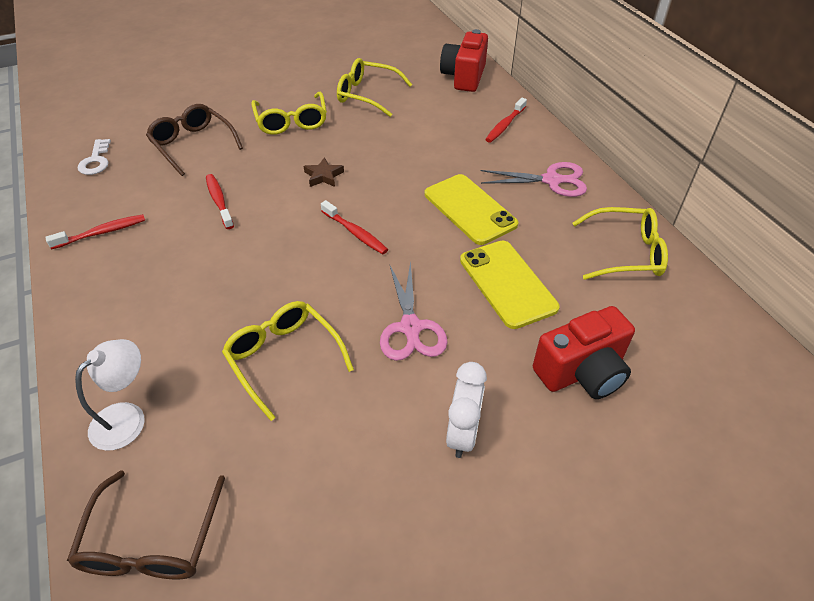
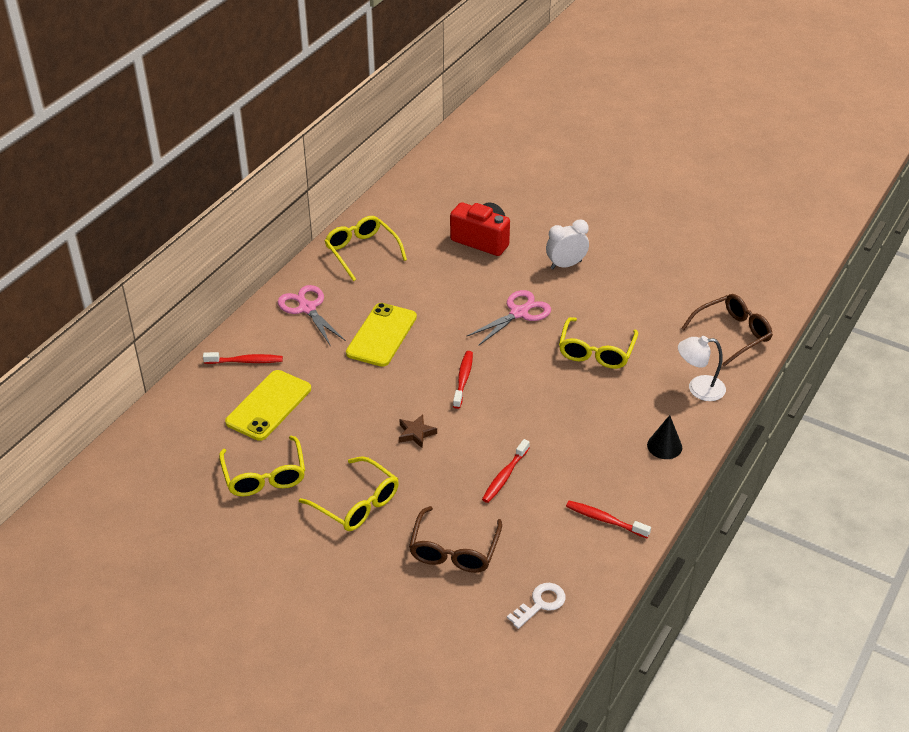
camera: 125 degrees left, 5 degrees down
yellow glasses [251,92,327,135] -> yellow glasses turned 90 degrees clockwise [299,456,399,531]
red camera [440,29,488,92] -> none
yellow phone [460,240,560,329] -> yellow phone moved to [225,370,311,441]
none -> black cone [647,415,682,459]

